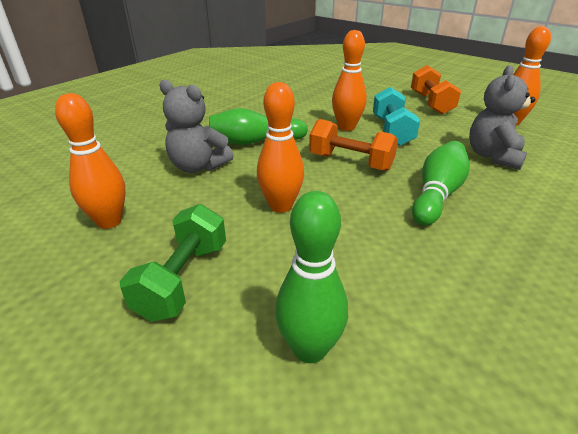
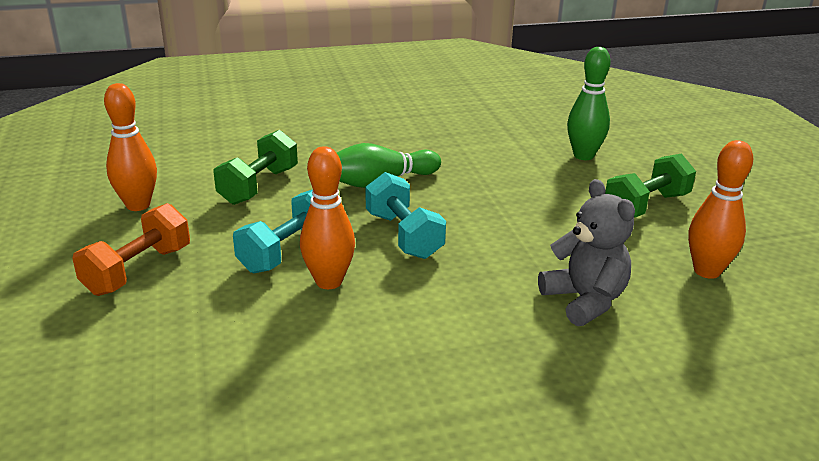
camera: 145 degrees left, 5 degrees down
green bowling pin [209,108,308,145] -> none
orange bowling pin [257,82,304,213] -> none
orange dumbbell [309,119,398,171] -> turquoise dumbbell [365,172,446,259]
grey teddy bear [469,65,535,170] -> green dumbbell [213,130,298,205]

